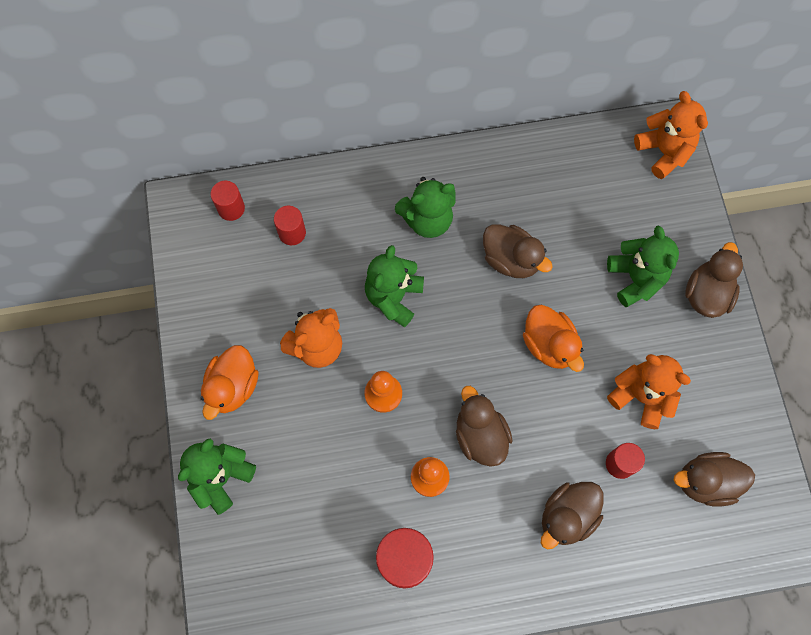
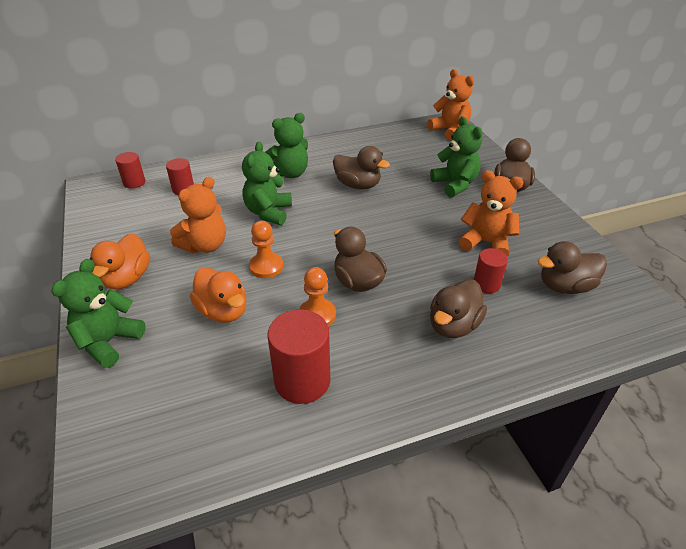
camera: 10 degrees left, 30 degrees down
orange duck [523,304,584,372] -> orange duck moved to [190,267,247,323]

